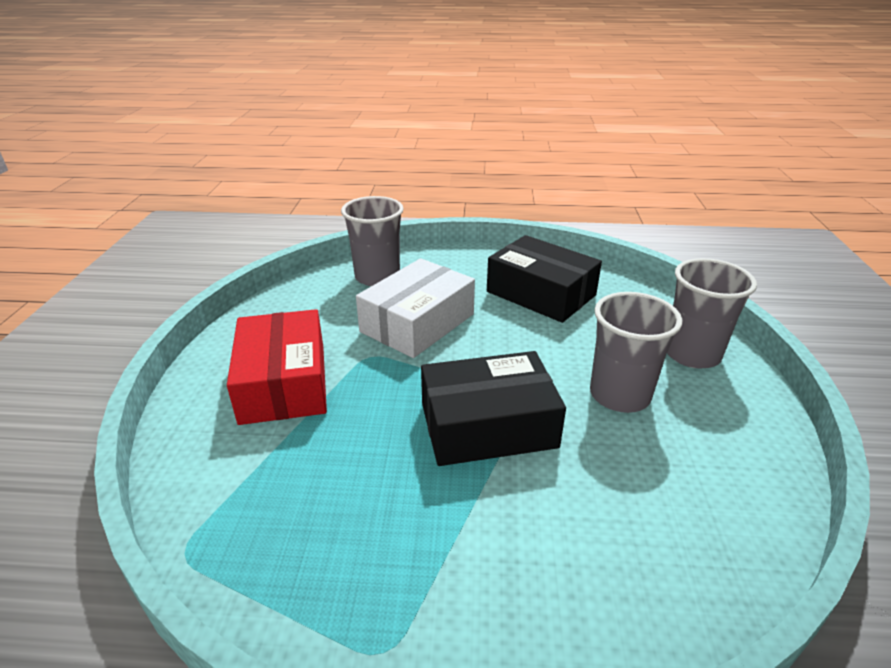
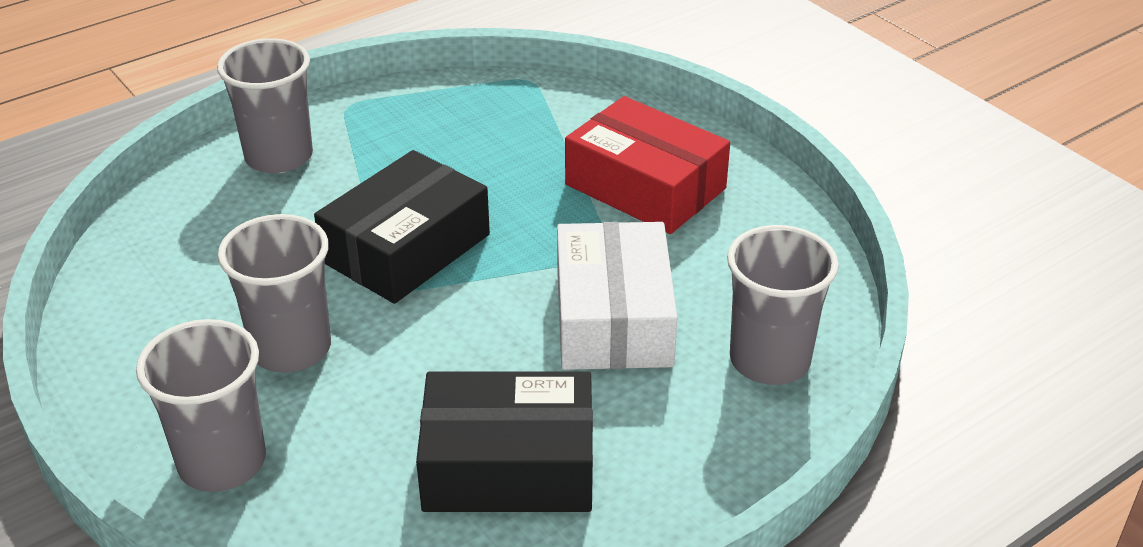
camera: 140 degrees right, 5 degrees up
none -> grey cup [217,38,313,173]

